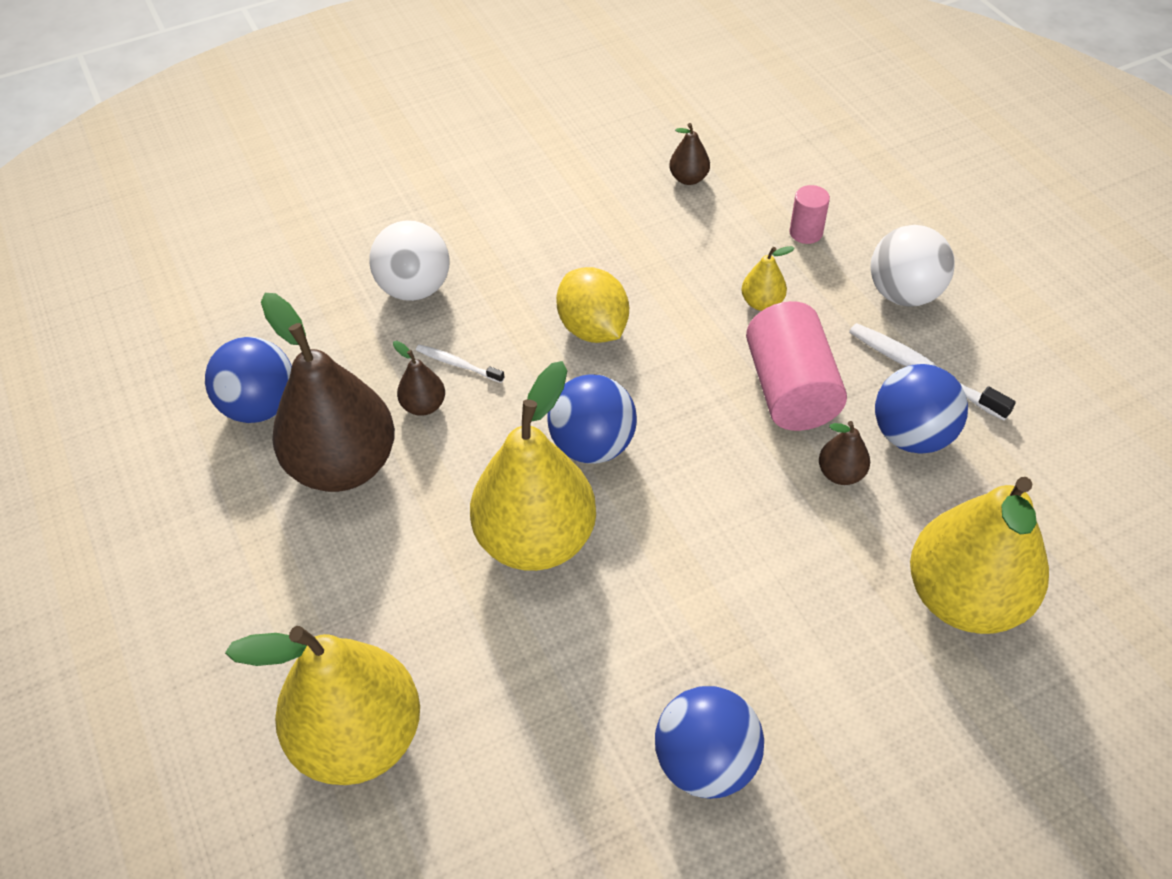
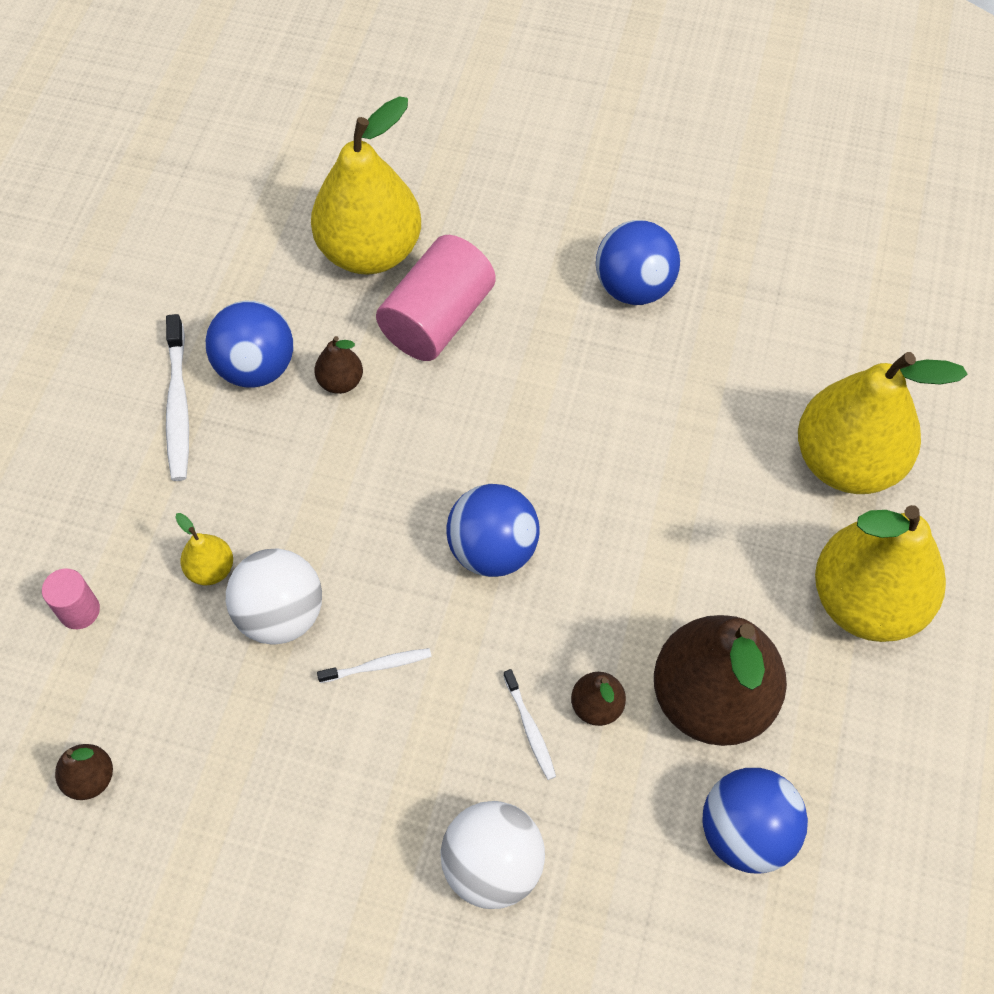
camera: 140 degrees left, 10 degrees up
yellow pear [470,361,596,571] -> yellow pear moved to [815,505,946,642]
yellow lemon [556,267,629,343] -> white toothbrush [317,648,432,683]
pink cylinder [746,301,847,431] -> pink cylinder moved to [376,235,496,361]
white ball [871,225,955,307] -> white ball moved to [226,549,322,645]

